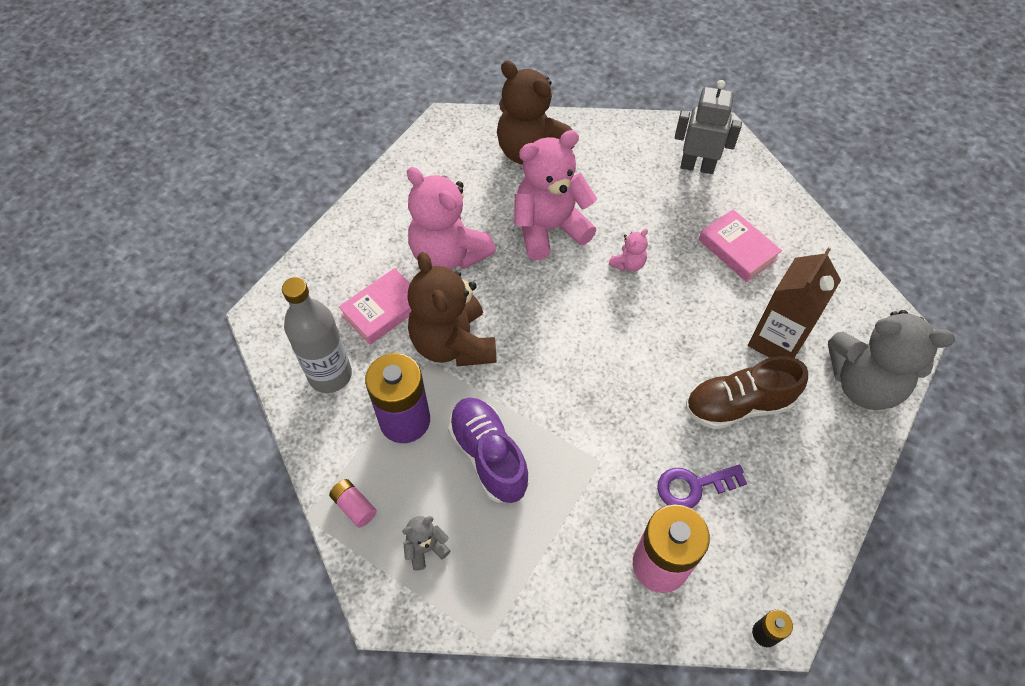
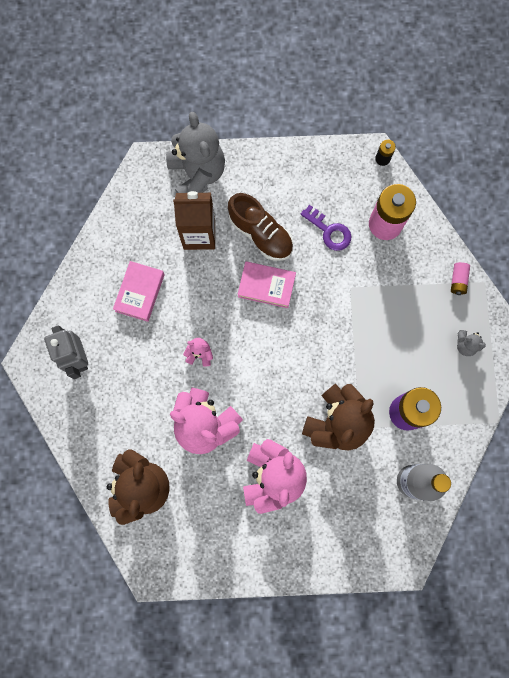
camera: 125 degrees left, 20 degrees up
pink battery [329,479,377,528] -> pink battery moved to [451,262,470,295]
pink book [339,268,411,345] -> pink book moved to [238,261,296,308]
purple shoe [448,398,529,503] -> none

